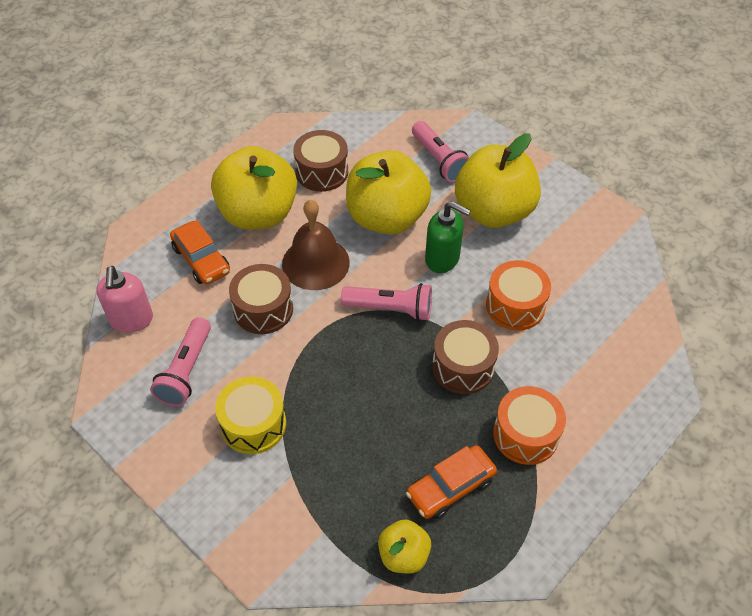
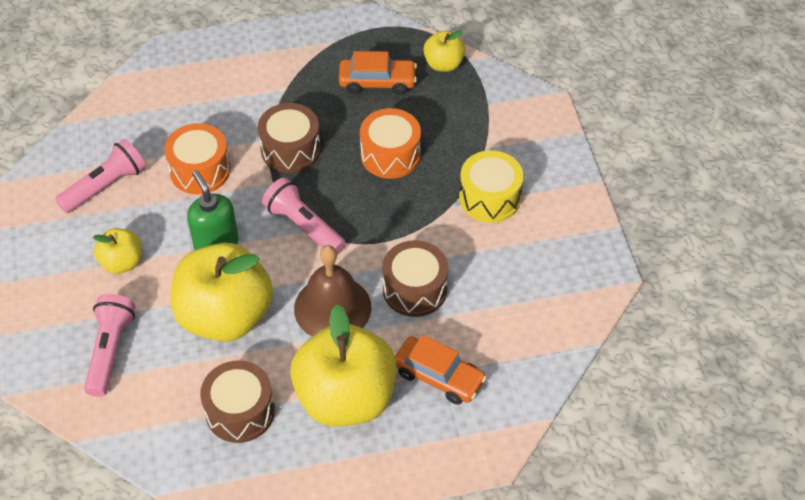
camera: 145 degrees left, 0 degrees up
pink soap dispenser [96,266,153,333] -> none
pink flashlight [150,317,211,406] -> pink flashlight moved to [55,139,146,213]
orange car [170,220,230,285] -> orange car turned 120 degrees clockwise [395,335,487,405]
yellow apple [455,133,541,228] -> yellow apple [93,228,142,274], size x0.48
orange drum [493,386,566,465] -> orange drum moved to [360,108,421,179]

